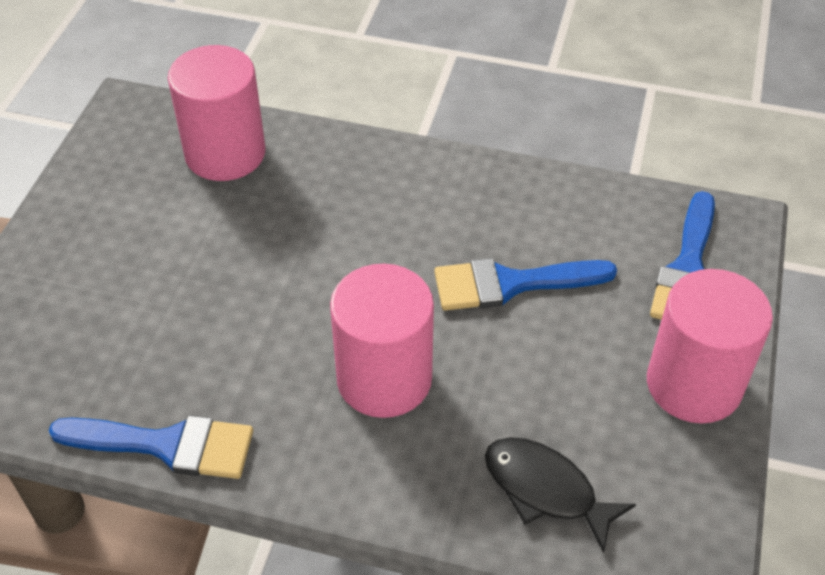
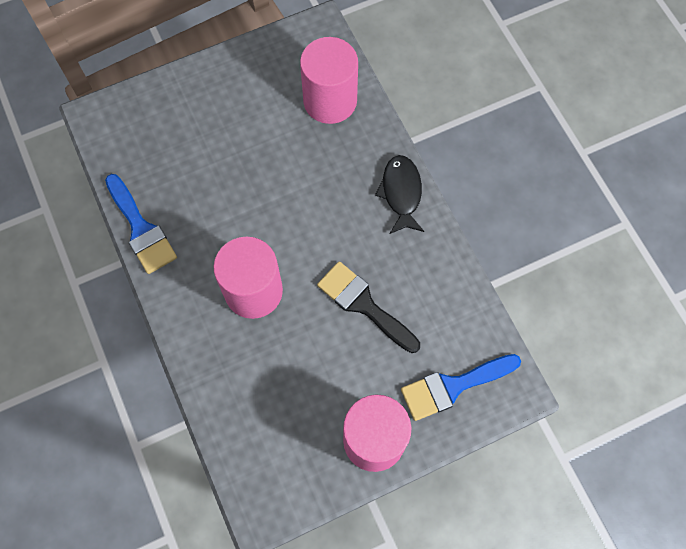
camera: 50 degrees right, 20 degrees up
blue brush [434,258,617,311] -> black brush [317,261,420,353]
black fish [485,437,636,553] -> black fish moved to [375,155,424,234]

